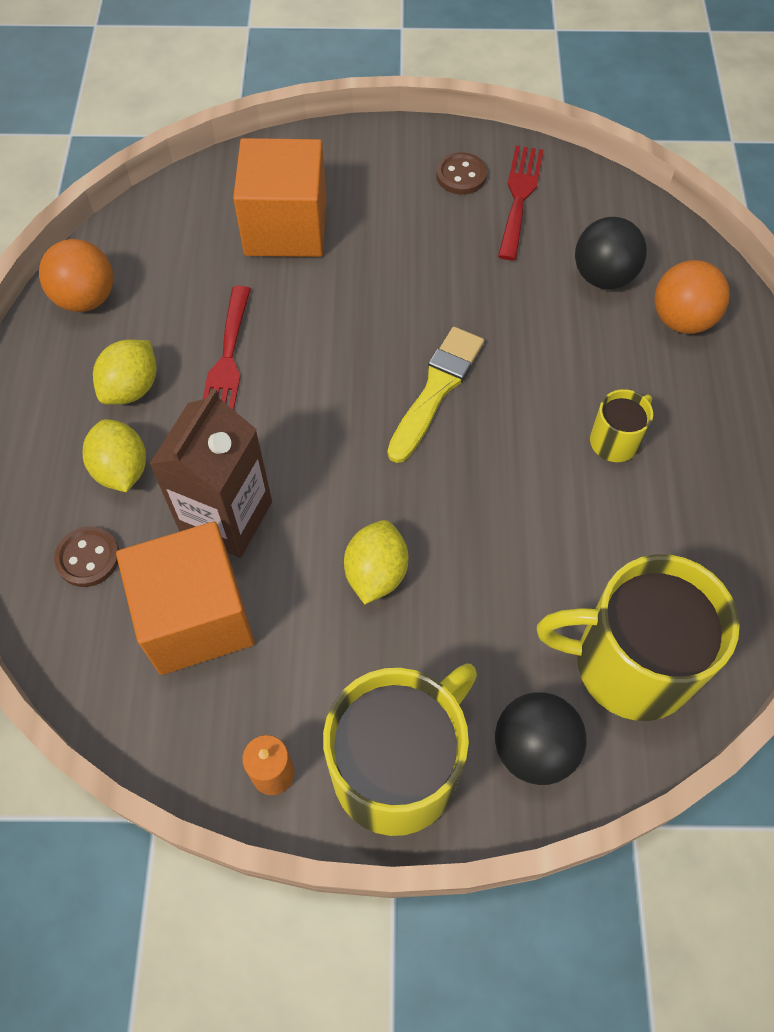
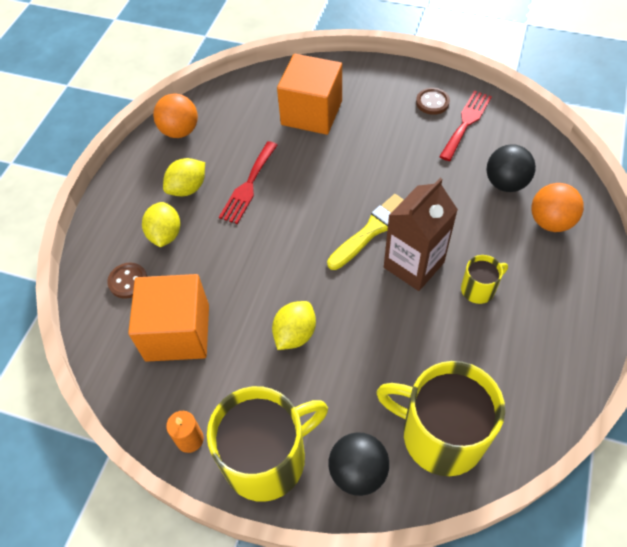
camera: 20 degrees right, 5 degrees down
brown carton [149,389,272,558] -> brown carton moved to [384,178,458,291]

